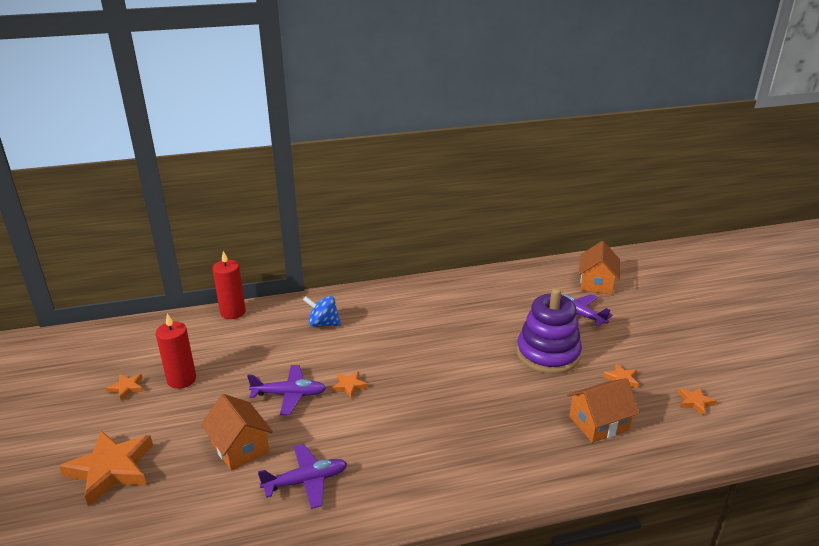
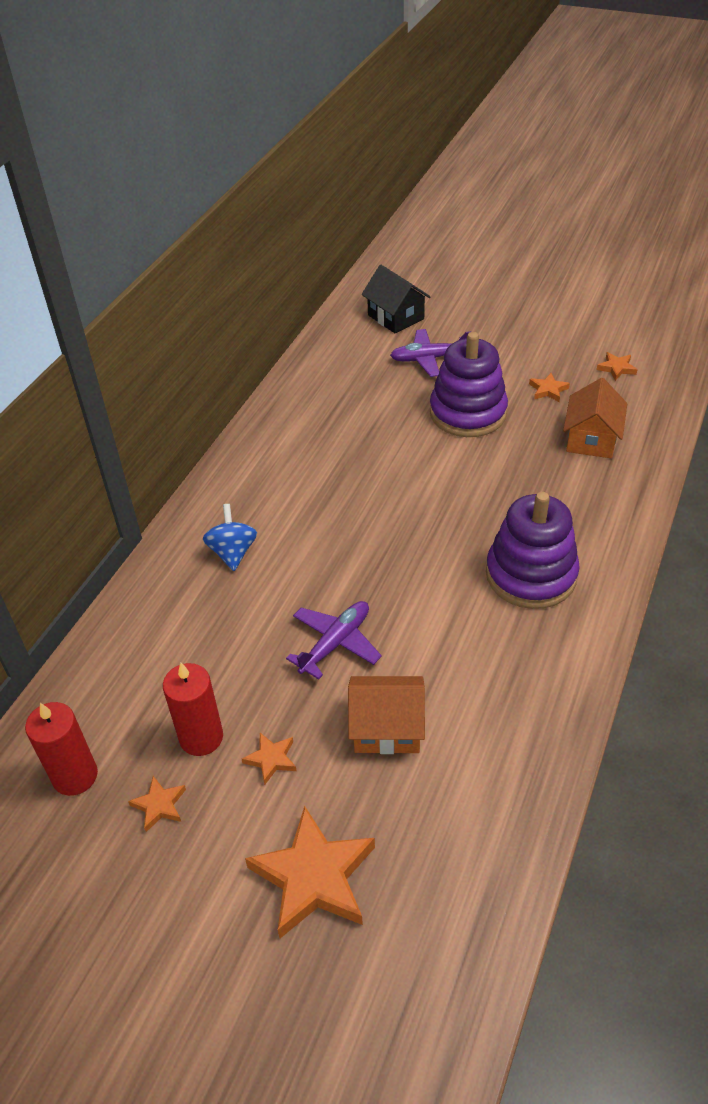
camera: 50 degrees left, 15 degrees up
red candle [213,251,246,319] -> red candle moved to [25,702,98,796]
purple plane [258,444,347,509] -> none
blue spinning top [303,296,341,327] -> blue spinning top turned 120 degrees clockwise [203,504,257,571]
orange star [332,371,368,398] -> orange star moved to [242,733,296,785]
orange house [579,241,620,295] -> black house [362,265,431,333]
none -> purple stacking toy [486,492,580,609]

